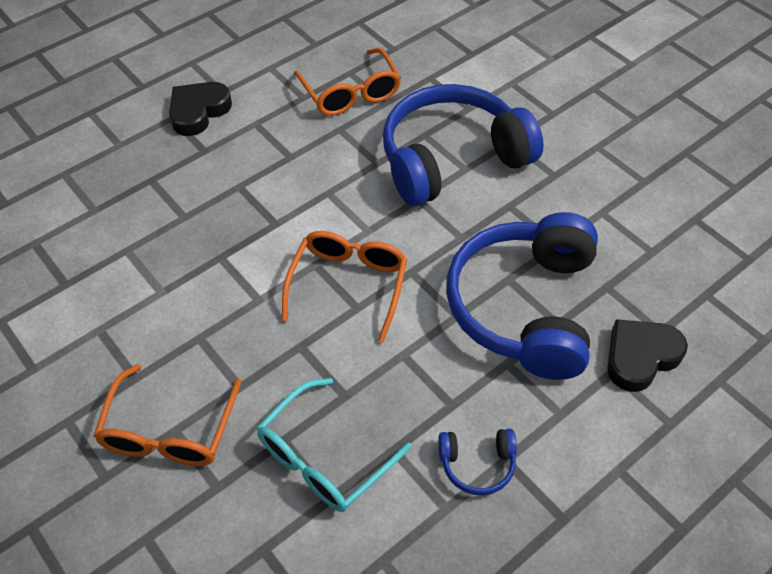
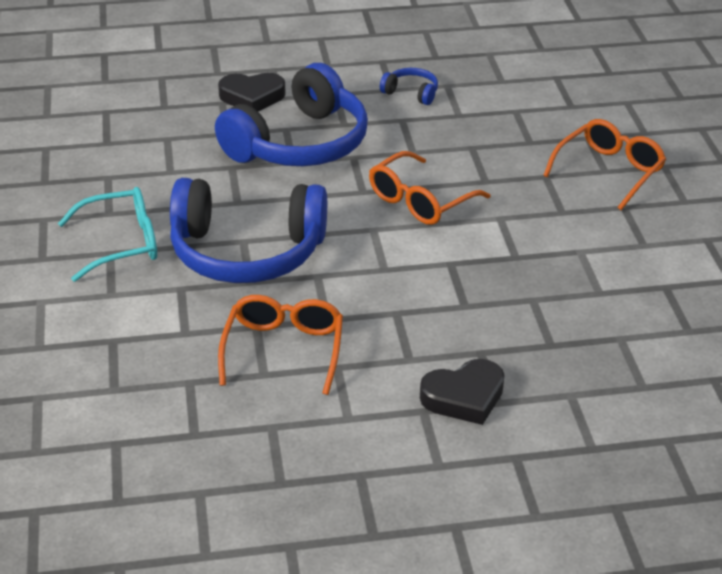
camera: 150 degrees left, 15 degrees down
turquoise glasses [257,378,412,512] -> turquoise glasses moved to [58,187,157,282]

